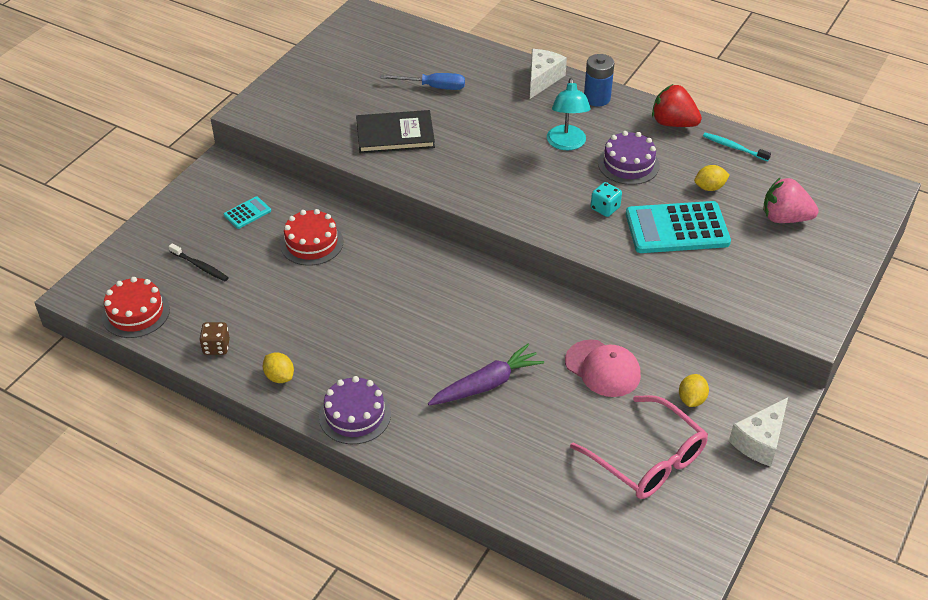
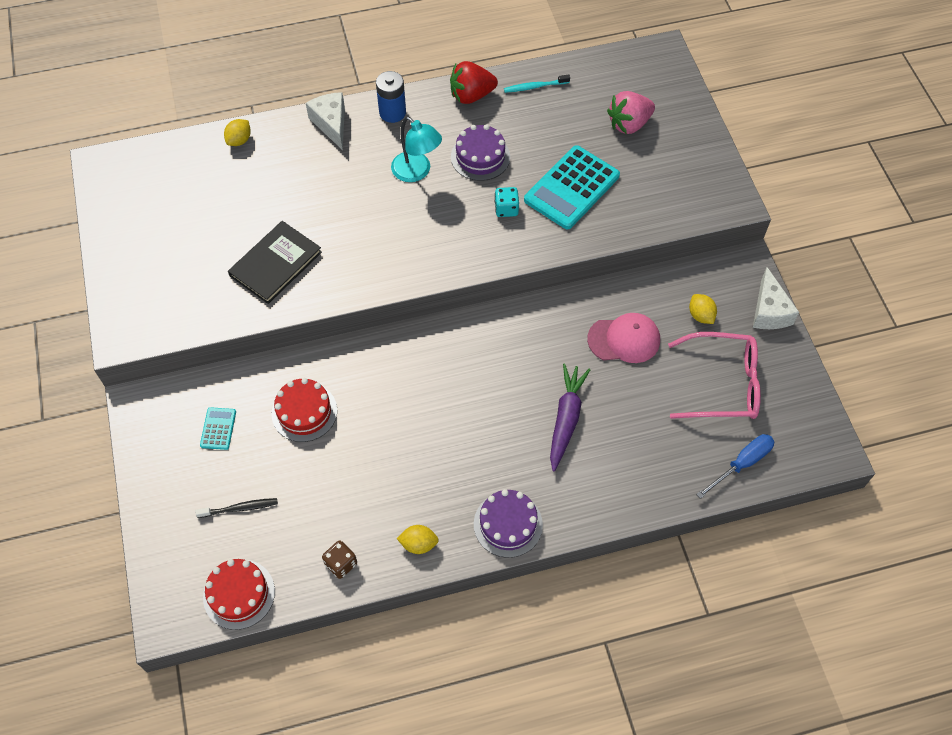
camera: 45 degrees left, 15 degrees up
blue screwdriver [380,73,465,90] -> blue screwdriver moved to [696,434,775,499]
yellow lemon [694,165,730,191] -> yellow lemon moved to [224,119,251,146]

